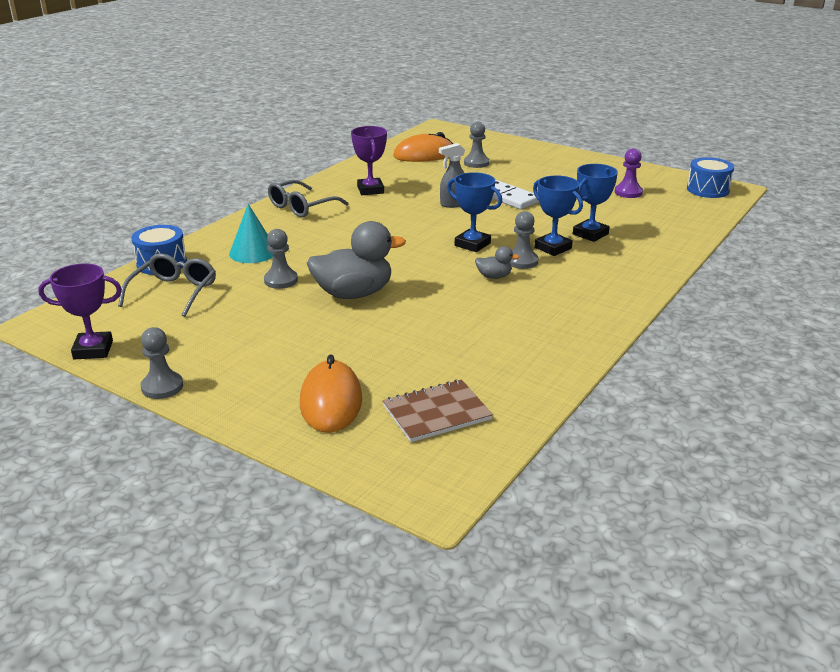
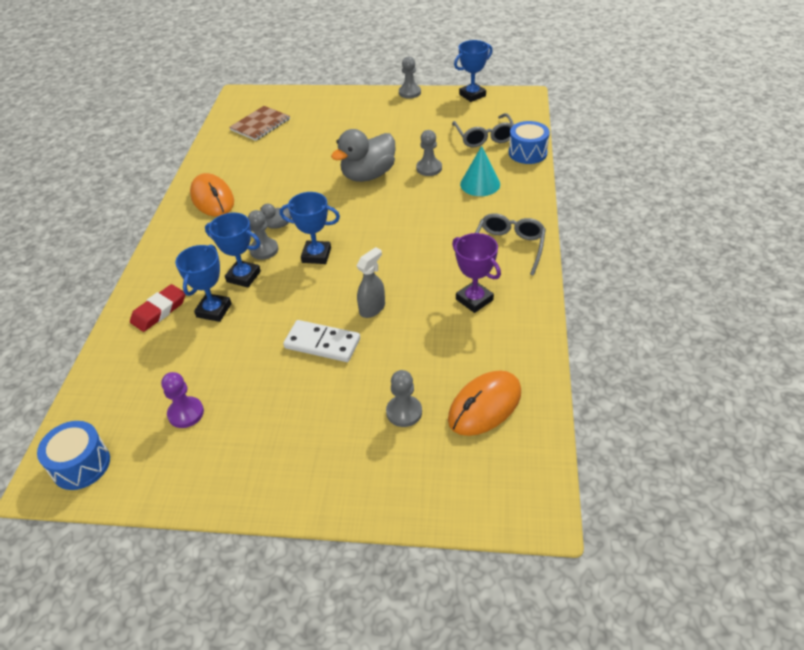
camera: 155 degrees right, 15 degrees up
purple trophy [38,263,122,359] -> blue trophy [454,40,493,102]
orange mouse [300,354,362,433] -> orange mouse moved to [190,173,234,217]
none -> red eraser [130,284,185,332]

